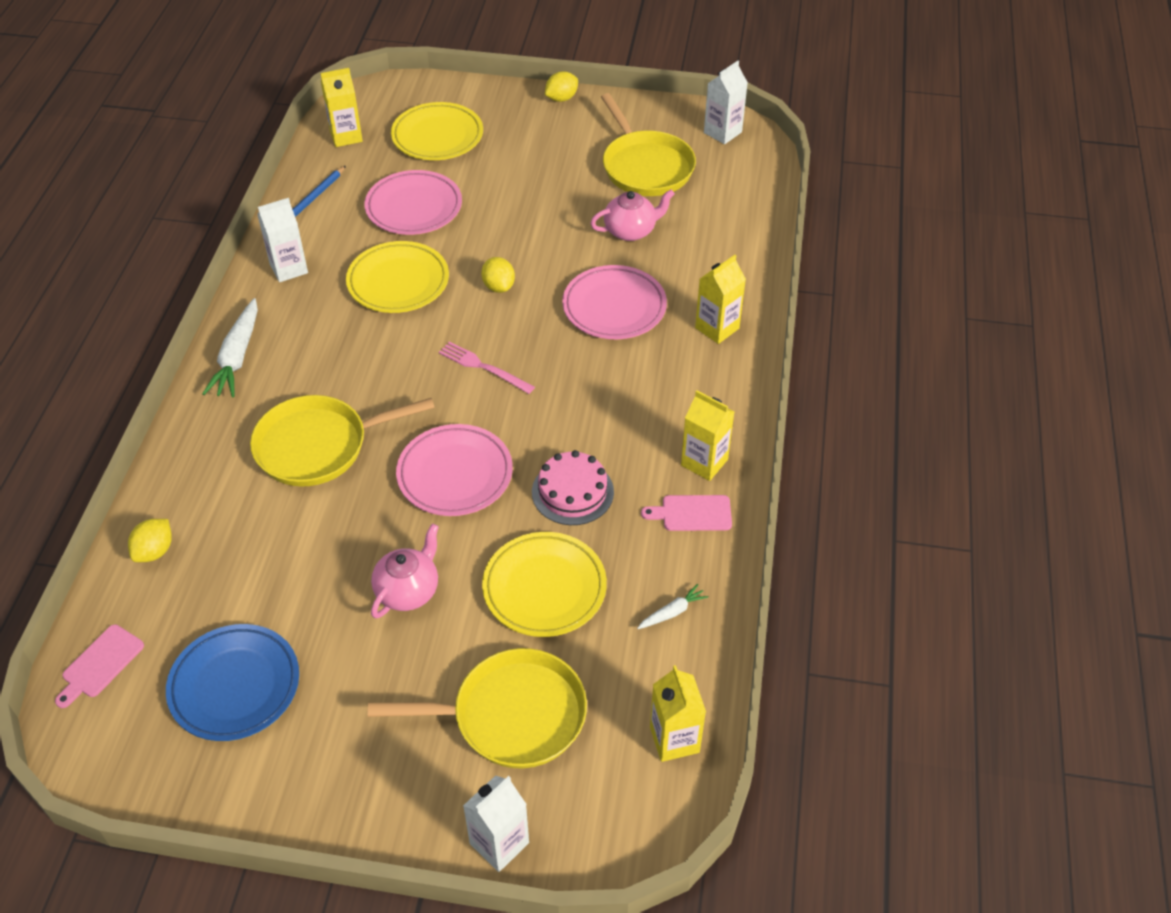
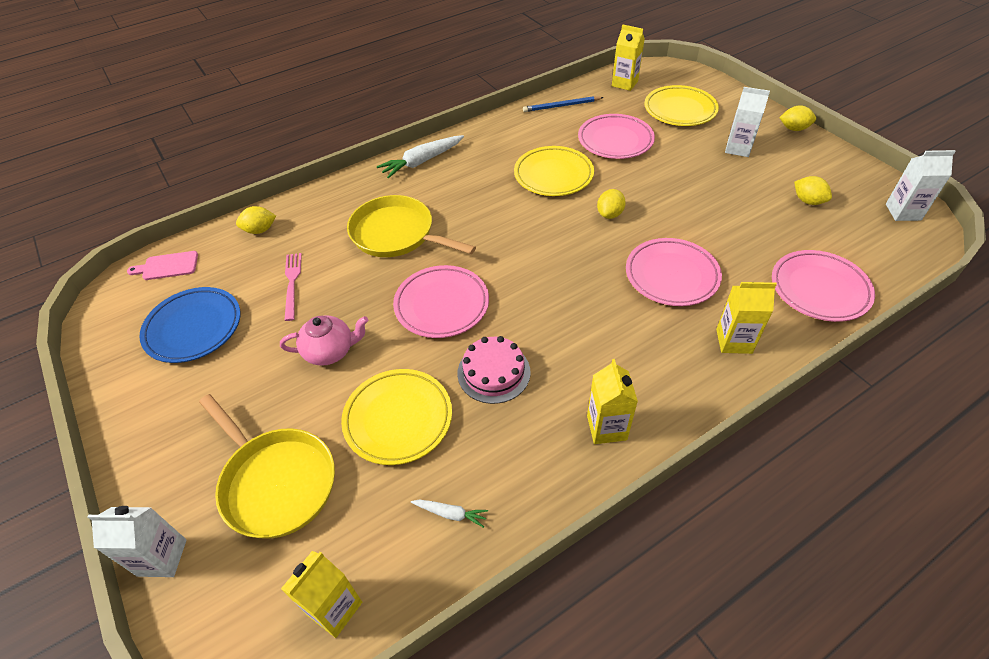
camera: 50 degrees right, 0 degrees up
white carton [257,198,308,282] -> white carton moved to [725,87,770,157]
pink fork [439,341,535,394] -> pink fork moved to [284,253,302,321]
pink teapot [590,189,675,241] -> none
yellow pan [601,93,696,196] -> yellow lemon [794,176,832,205]
pink cutting board [641,495,732,531] -> none
none -> pink plate [772,250,875,322]

